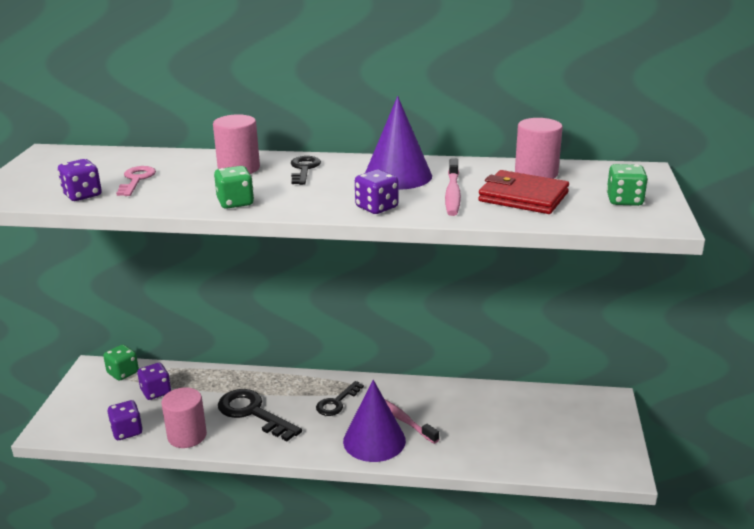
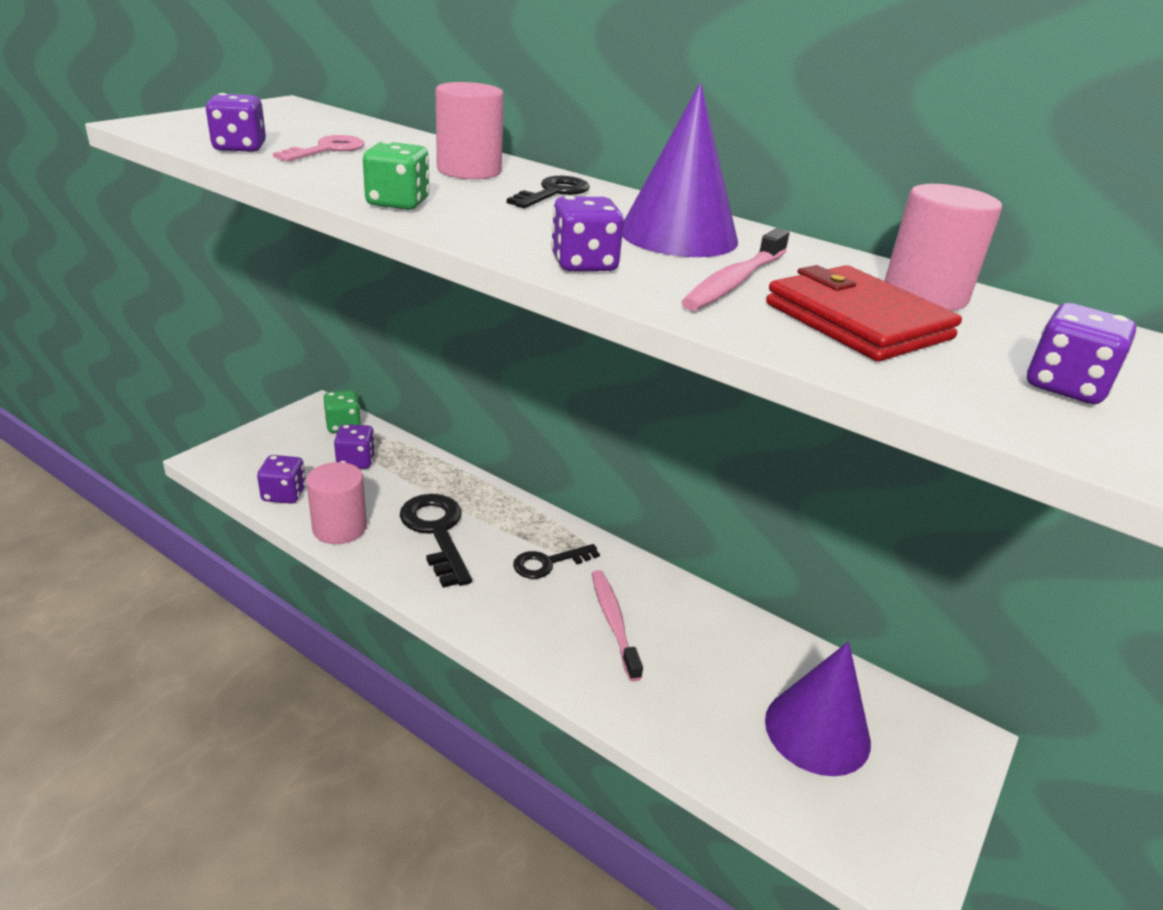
camera: 25 degrees right, 5 degrees up
purple cone [343,380,406,462] -> purple cone moved to [765,641,871,776]
green dice [606,164,648,206] -> purple dice [1027,303,1136,404]

